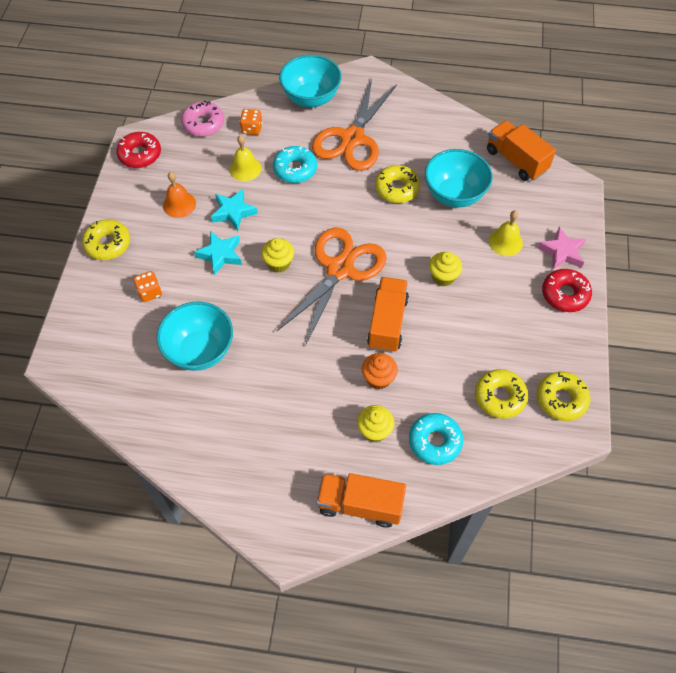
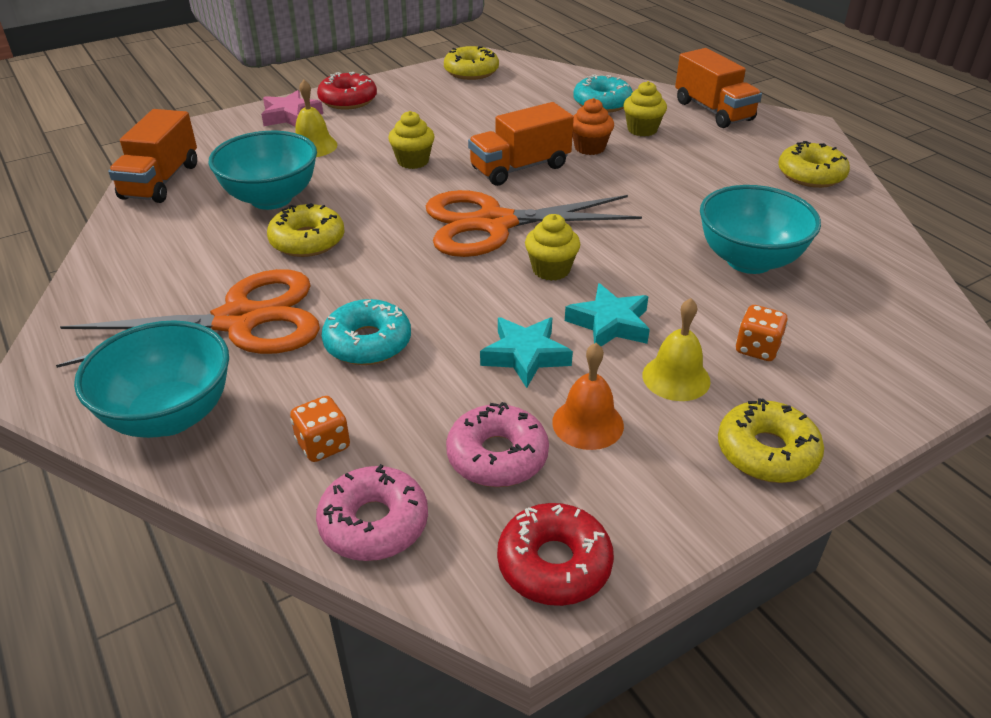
camera: 130 degrees left, 20 degrees down
yellow bell [229,135,262,181] -> yellow bell moved to [642,298,711,401]
yellow donut [475,369,528,419] -> yellow donut moved to [778,141,850,188]
none -> pink donut [446,402,549,487]

